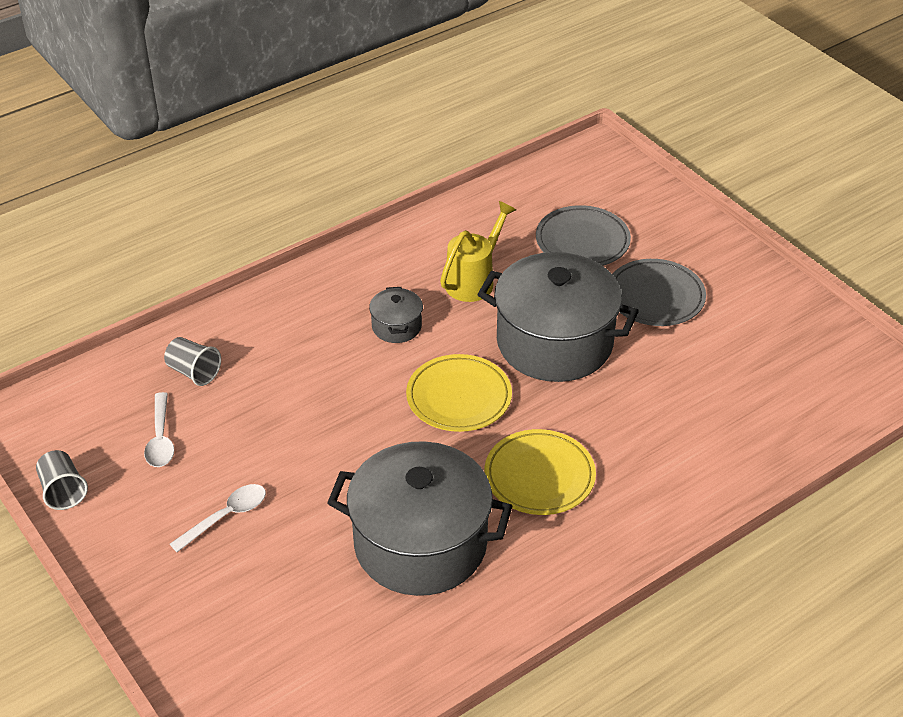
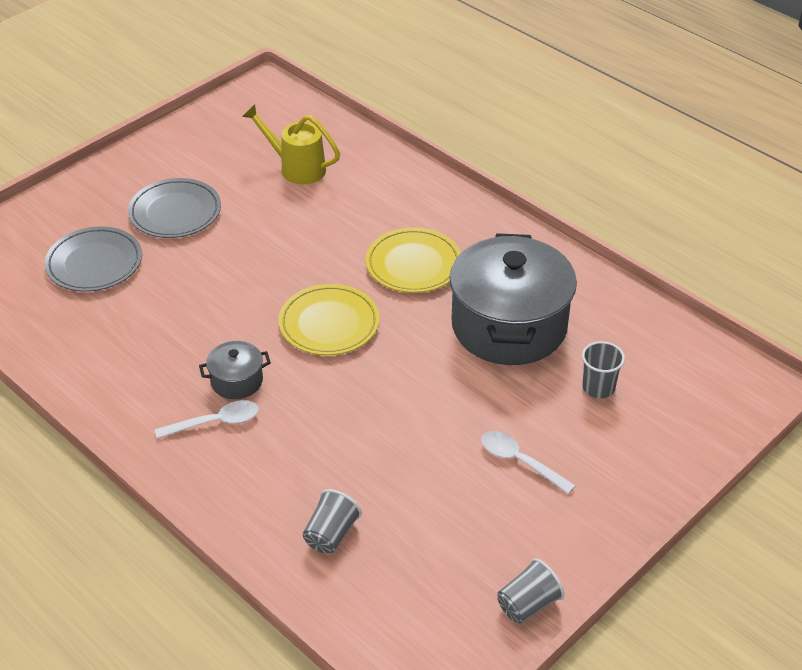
camera: 100 degrees left, 0 degrees up
white spoon [144,392,174,467] -> white spoon moved to [155,400,259,439]
yellow watering can [440,201,516,302] -> yellow watering can moved to [242,104,340,185]
grey pot [477,252,639,382] -> none
none -> grey cup [582,341,625,399]

